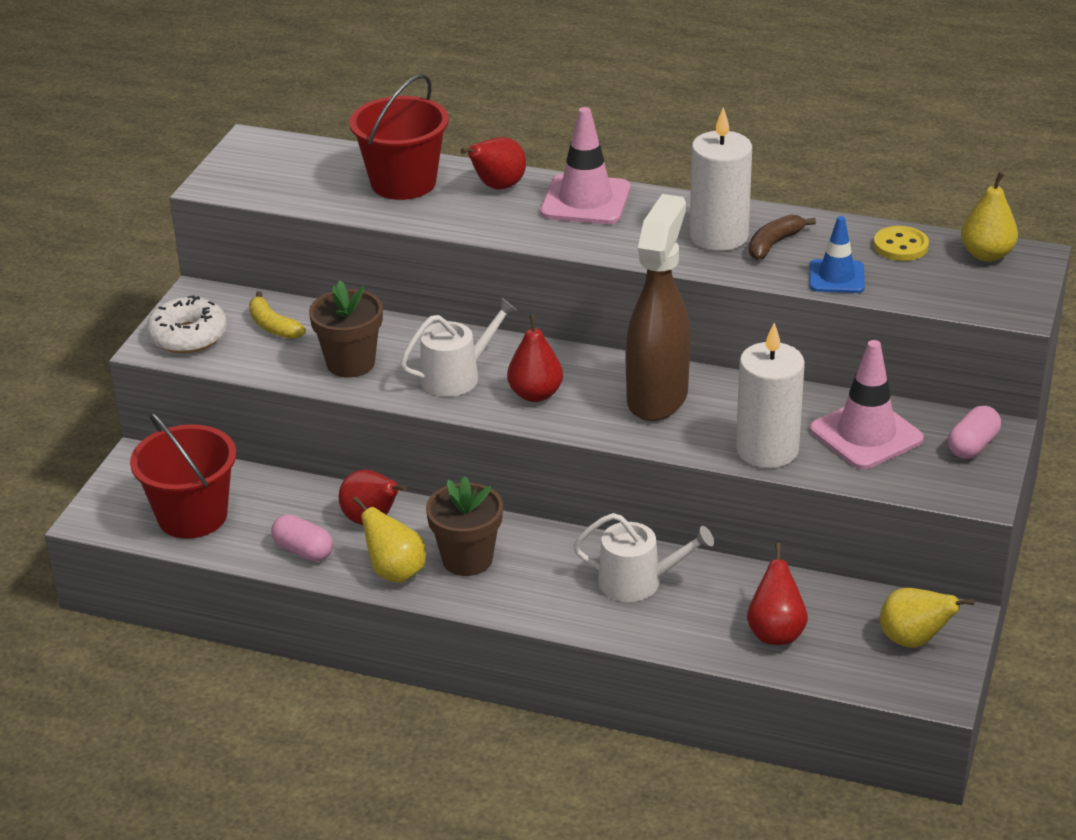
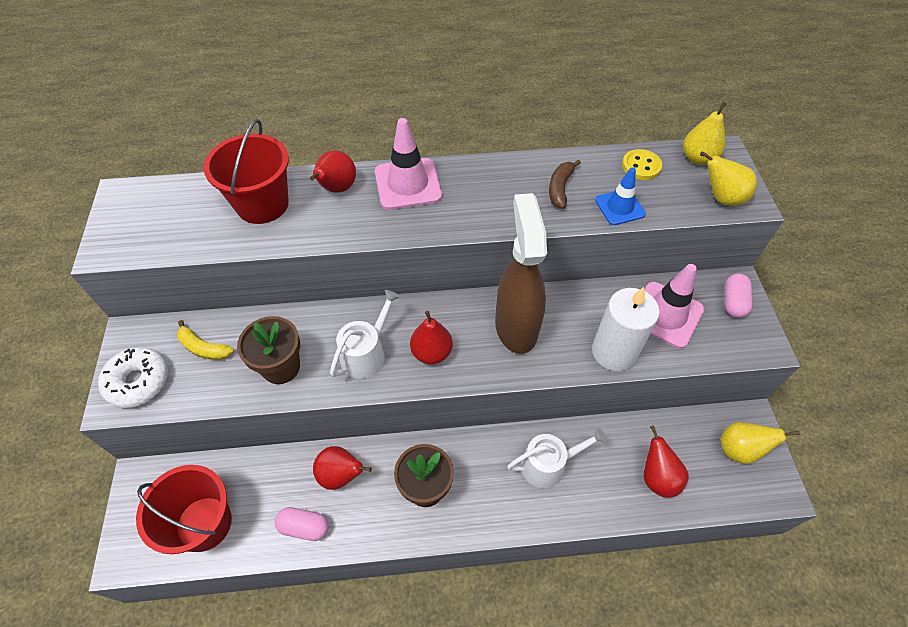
camera: 25 degrees left, 20 degrees up
yellow pear [353,497,426,583] -> yellow pear moved to [700,151,757,206]
white candle [690,107,752,251] -> none

